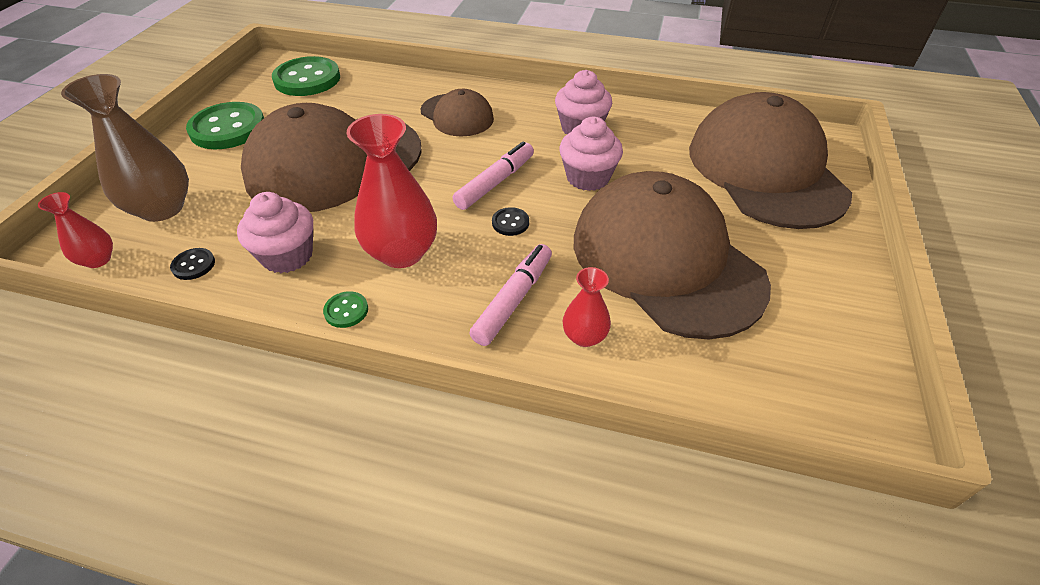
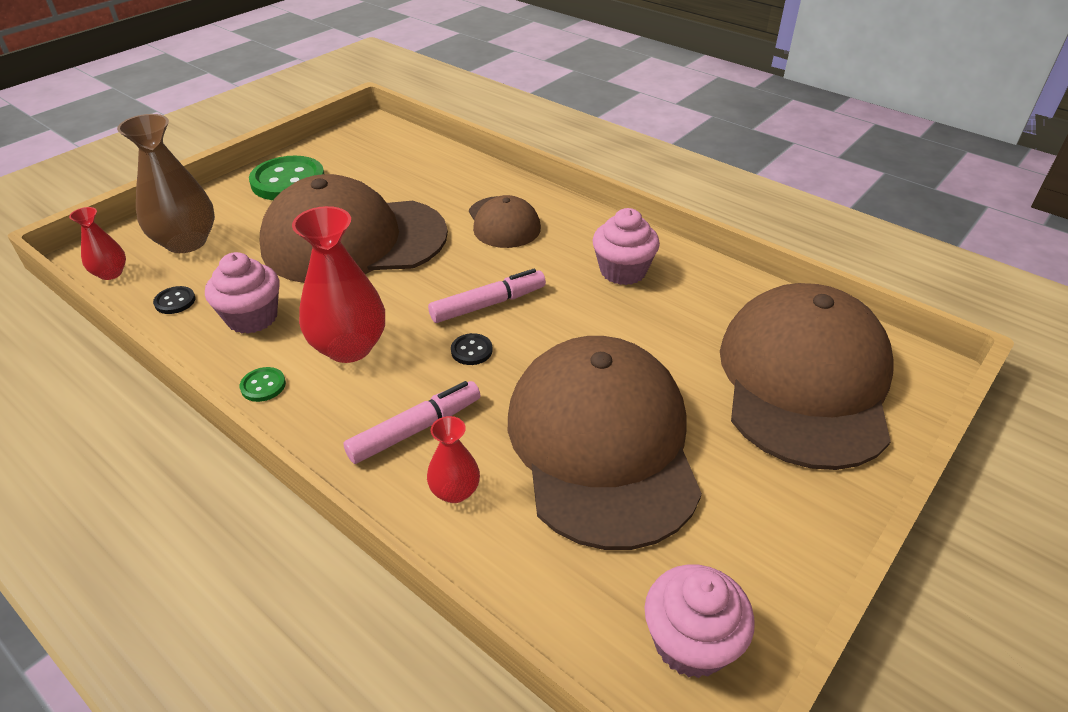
camera: 25 degrees right, 5 degrees down
green button [272,56,340,96] -> none
pink cupcake [559,117,623,191] -> pink cupcake moved to [645,564,755,678]

